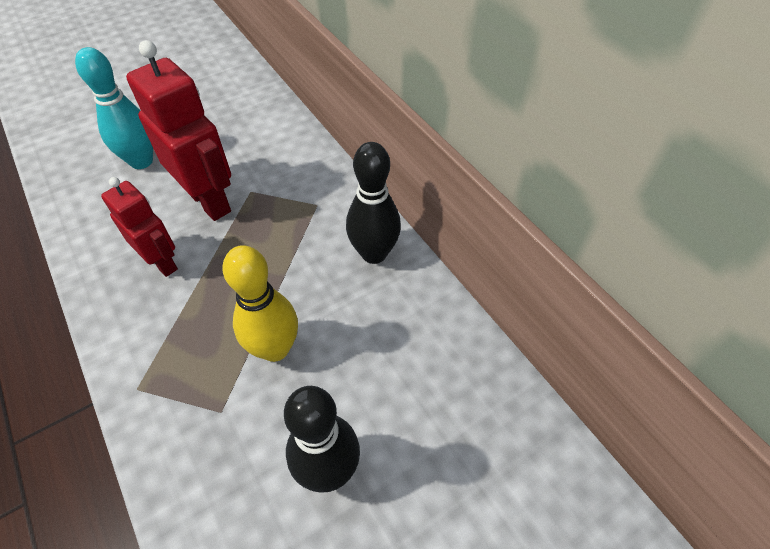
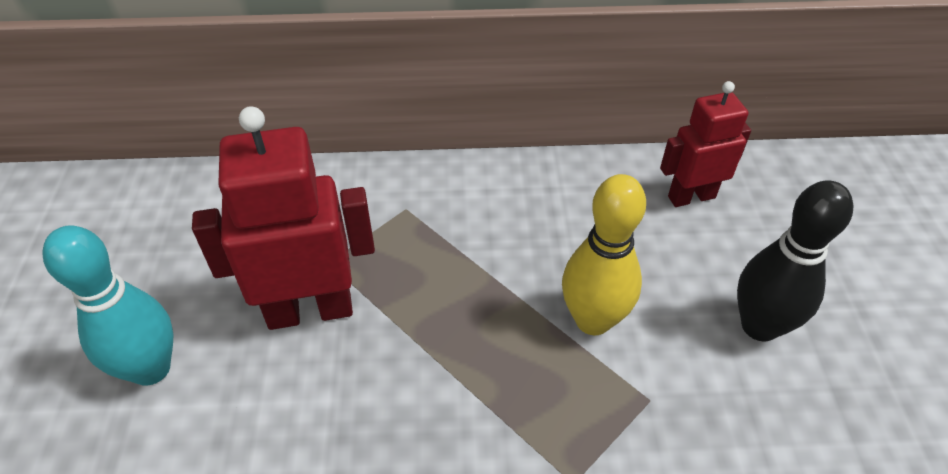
camera: 60 degrees left, 5 degrees down
red robot [101,177,178,277] -> red robot moved to [660,81,751,207]
black bowling pin [346,142,401,264] -> none

